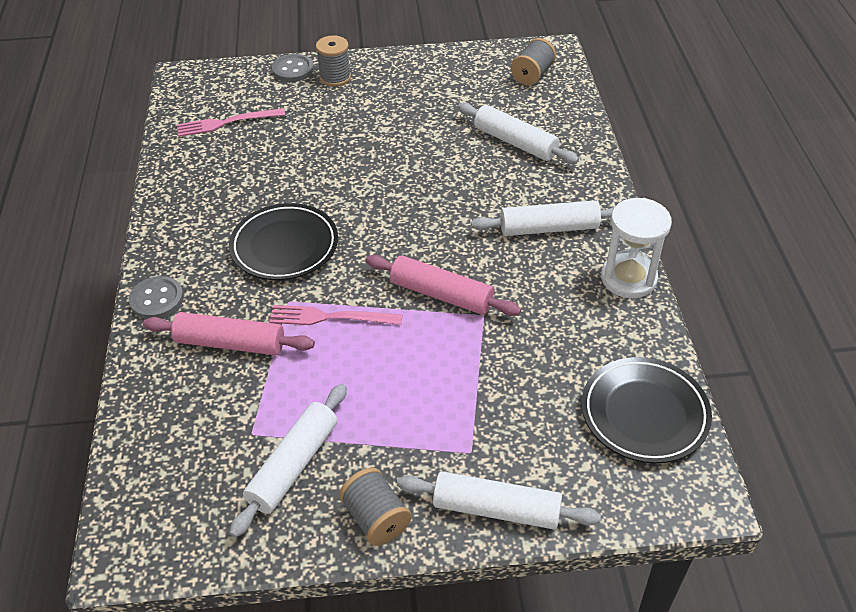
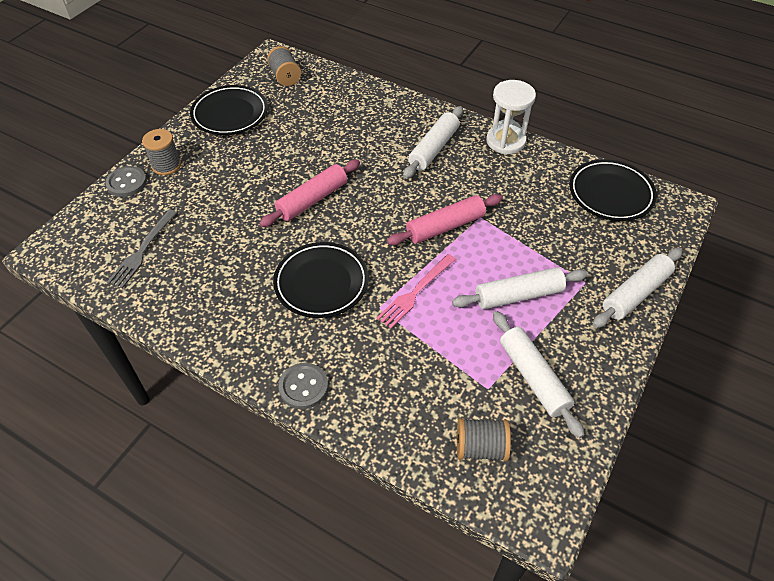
camera: 55 degrees left, 5 degrees up
pink rolling pin [143,312,315,355] -> pink rolling pin moved to [259,159,360,227]
pink fork [177,108,285,137] -> grey fork [107,209,177,288]
grey spool [339,467,412,546] -> grey spool moved to [457,418,511,461]
white rolling pin [457,103,579,164] -> white rolling pin moved to [452,267,588,309]
none -> black plate [190,85,268,135]

